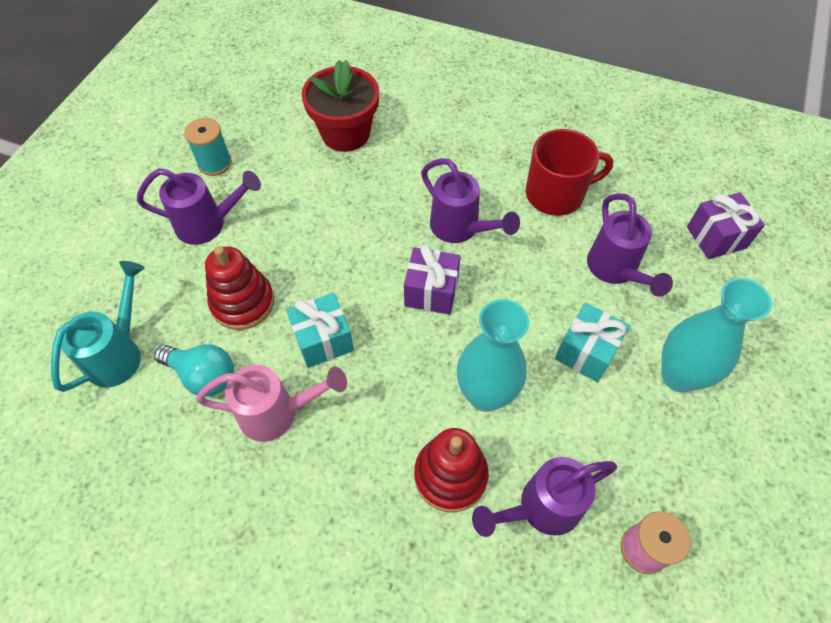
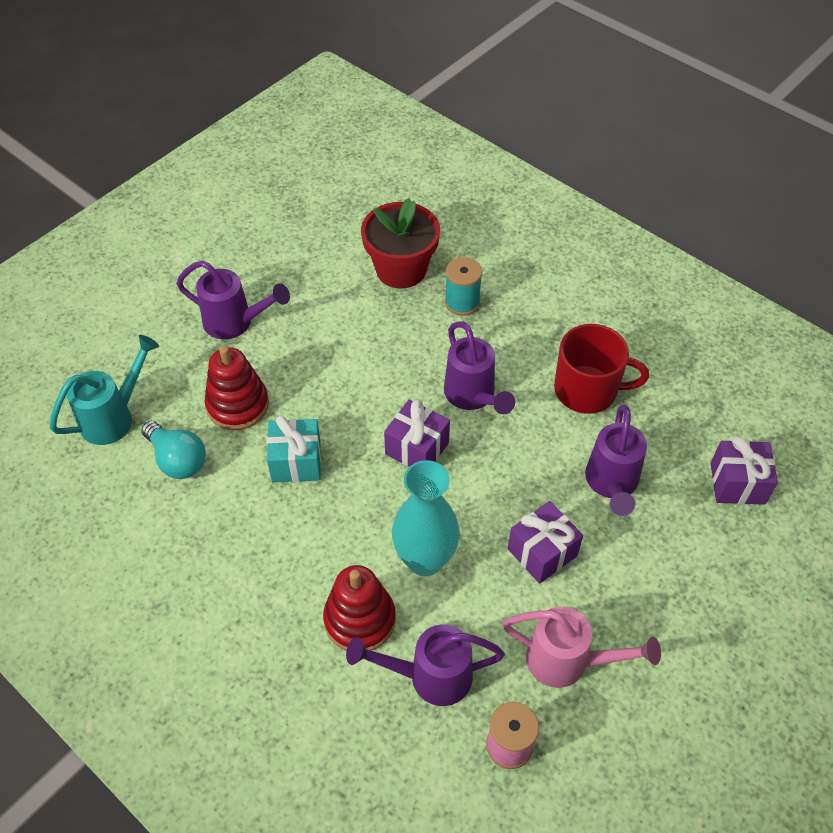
camera: 20 degrees right, 5 degrees down
turquoise spool [184,118,232,176] -> turquoise spool moved to [445,257,482,316]
pink watering can [197,365,347,442] -> pink watering can moved to [503,606,661,688]
turquoise gift [555,303,630,382] -> purple gift [508,501,583,584]
turquoise vase [661,278,772,392] -> none

